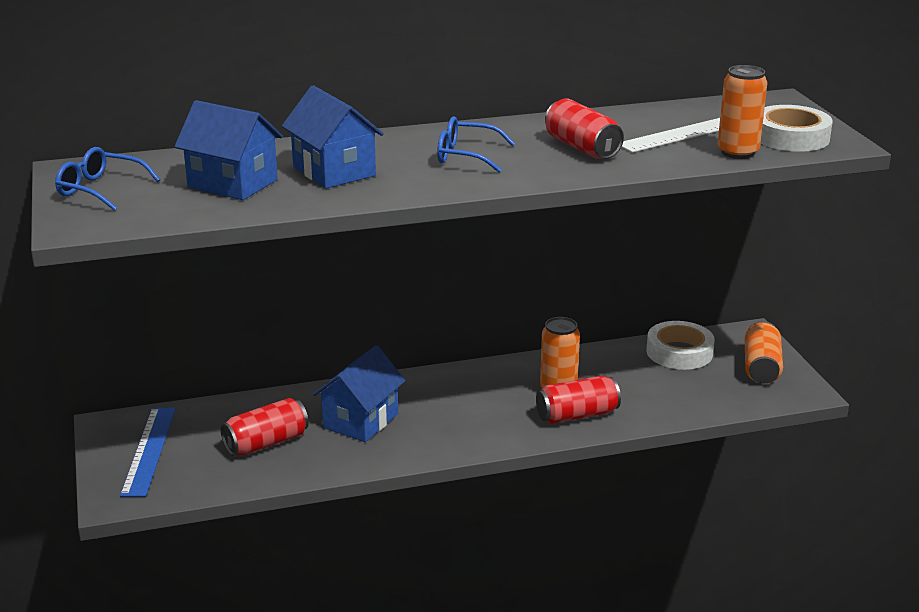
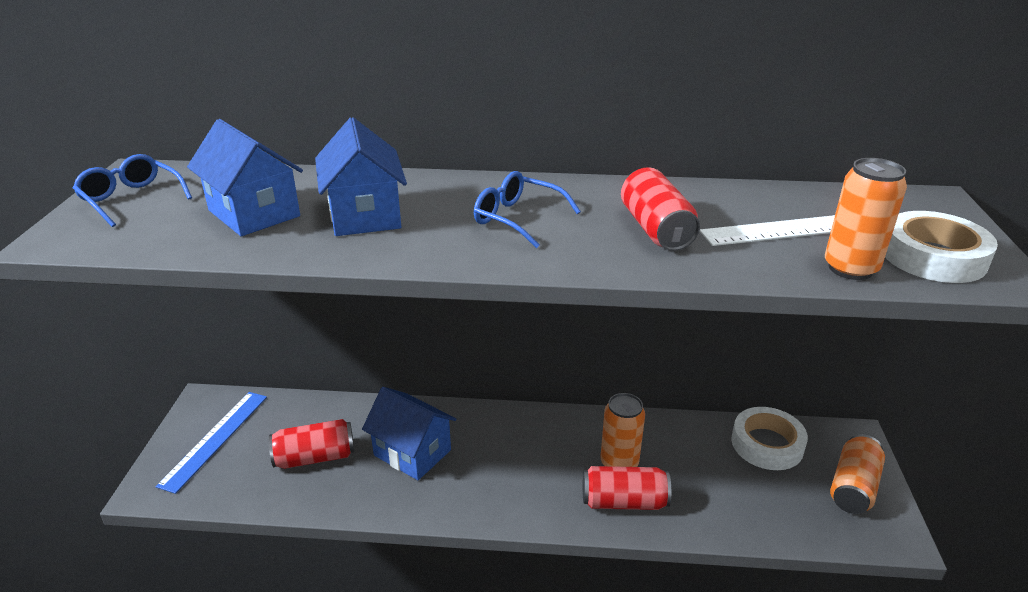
camera: 20 degrees right, 5 degrees up
blue house [313,345,405,442] -> blue house turned 75 degrees clockwise [362,387,457,480]

